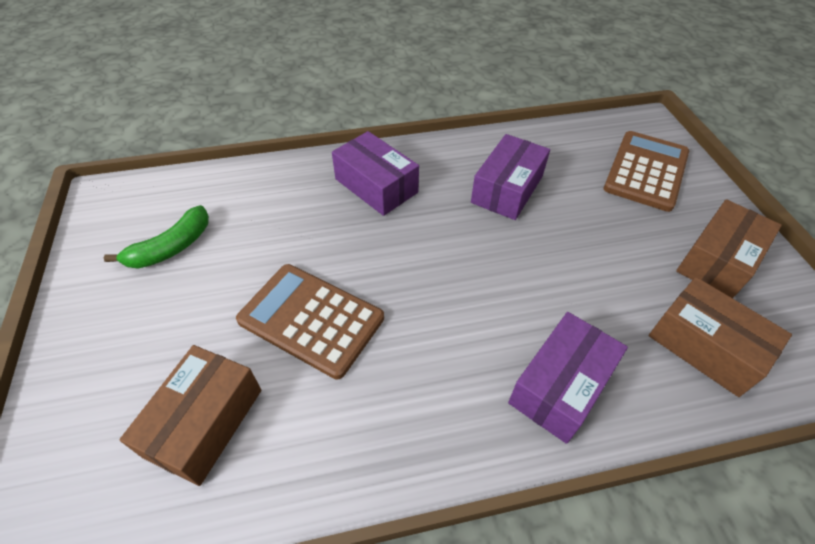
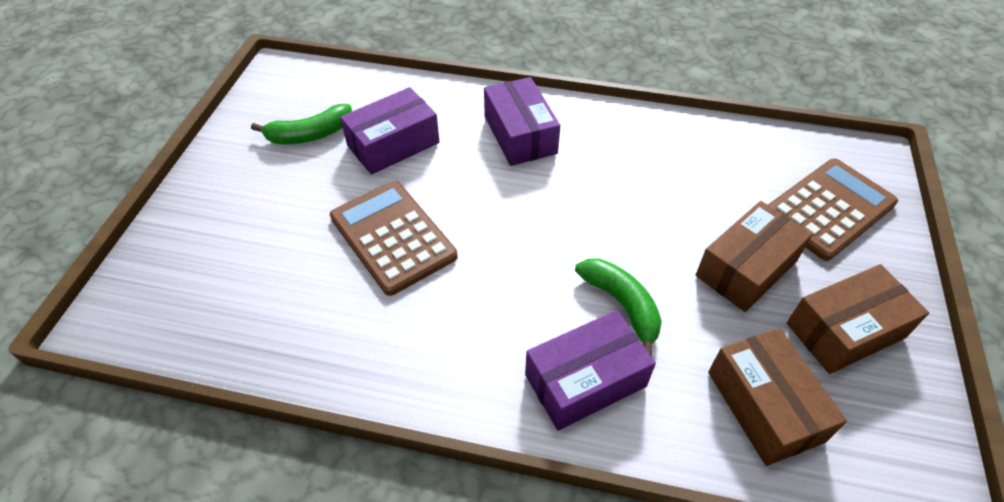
camera: 25 degrees right, 0 degrees up
brown box [119,345,261,486] -> brown box moved to [696,201,813,312]
purple box [471,134,550,220] -> purple box moved to [340,87,439,175]
none -> green banana [575,258,662,357]

